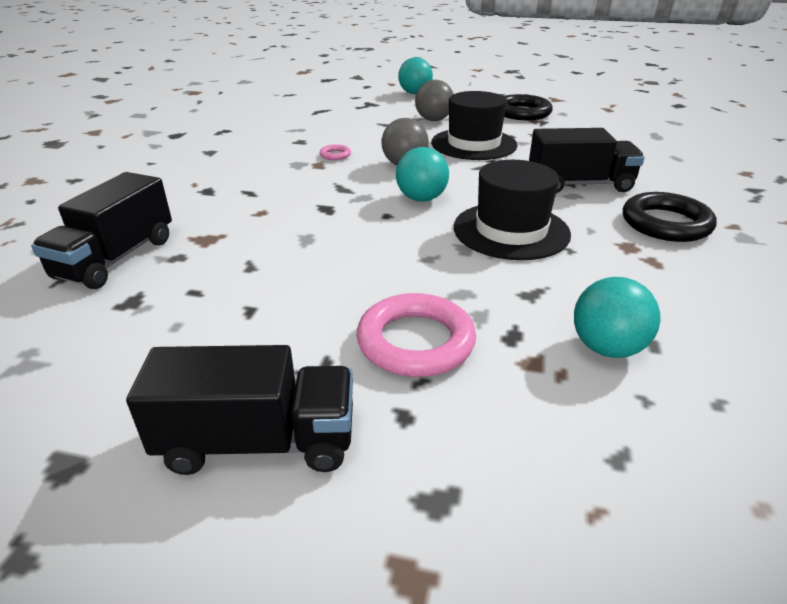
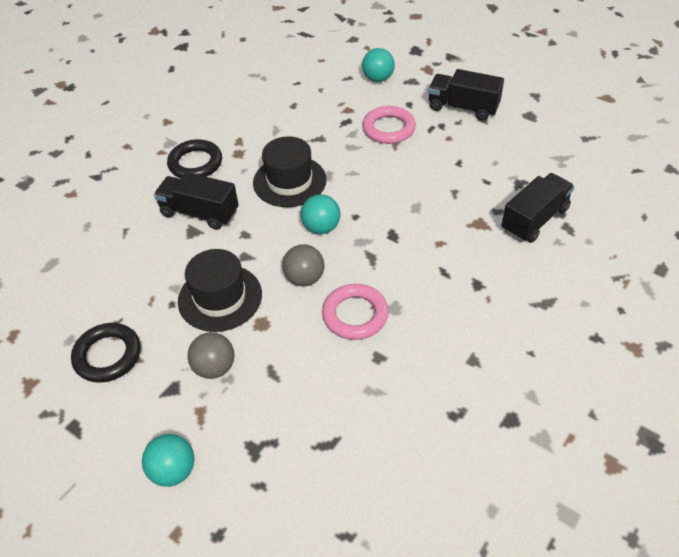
camera: 155 degrees left, 15 degrees up
pink ring [320,144,351,160] -> pink ring [322,284,389,340], size x2.19
turquoise ball [574,277,661,358] -> turquoise ball moved to [362,48,395,82]

